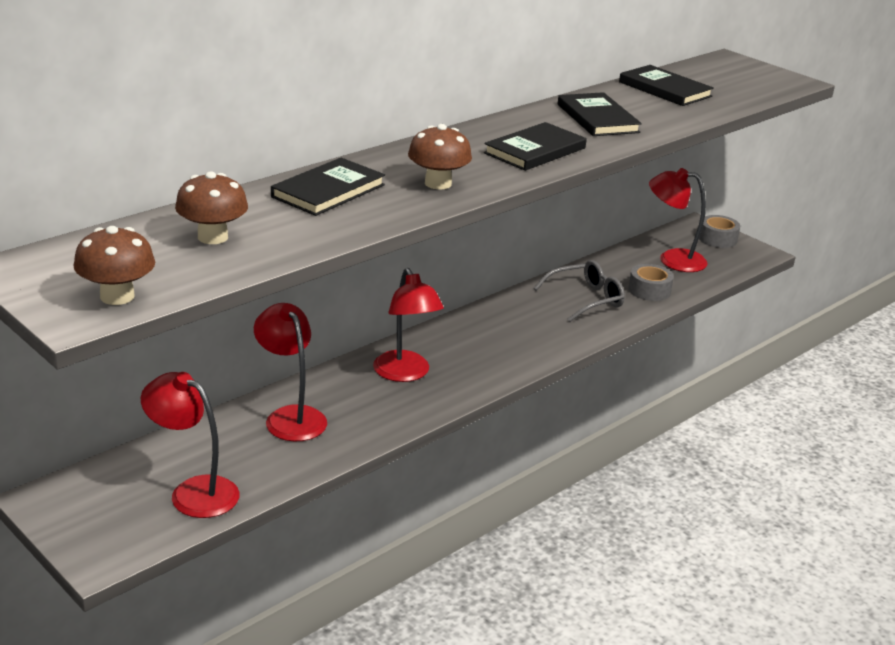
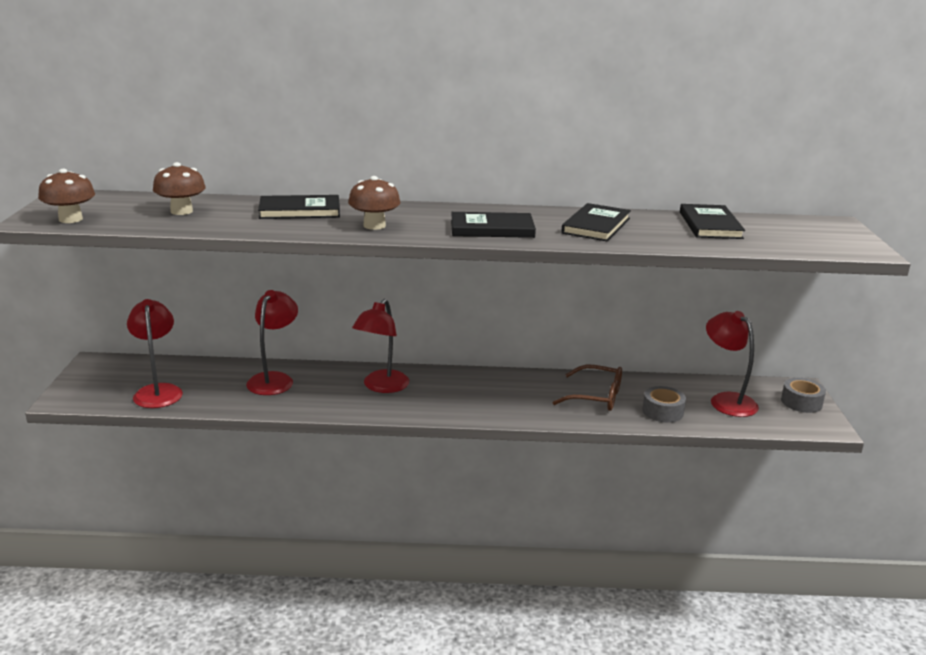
camera: 45 degrees right, 5 degrees down
grey glasses [534,260,625,322] -> brown glasses [552,365,622,411]

